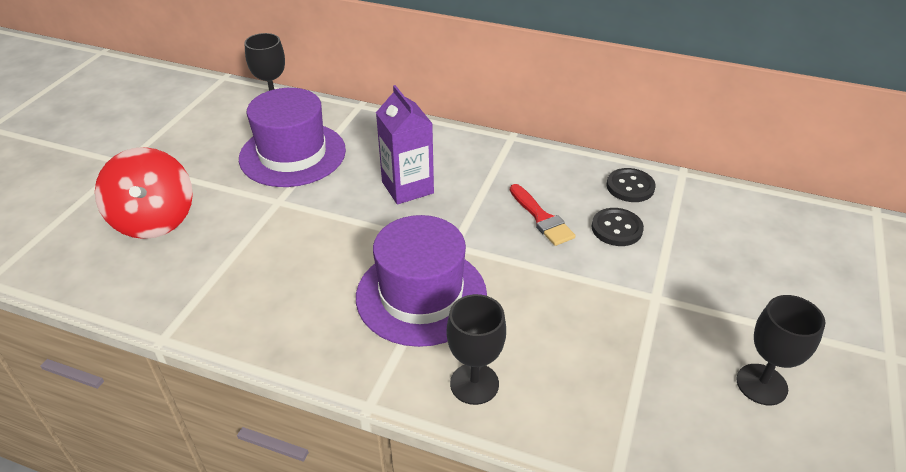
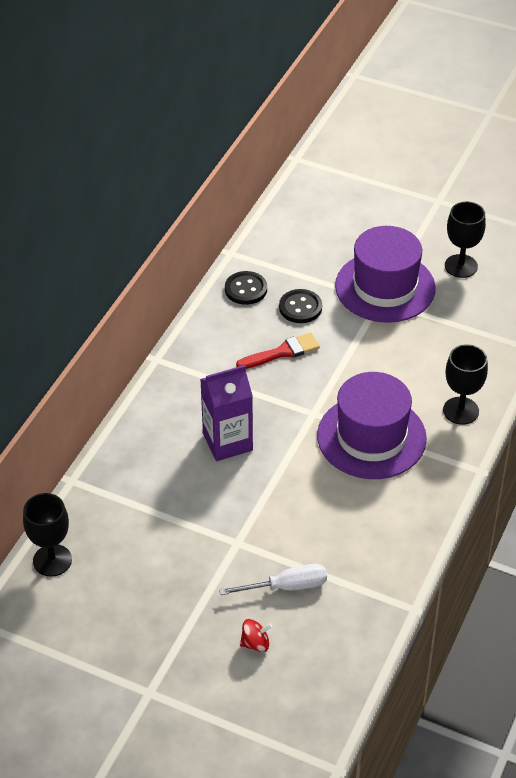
camera: 85 degrees left, 5 degrees up
red spinning top [95,147,193,239] -> red spinning top [240,619,272,652], size x0.41
purple hat [239,88,346,187] -> purple hat moved to [335,226,436,323]
none -> white screwdriver [219,564,327,595]

